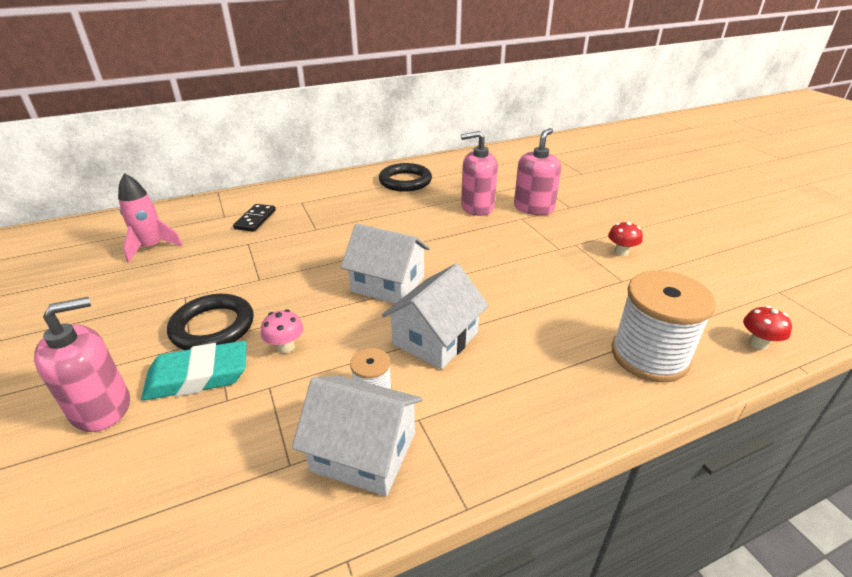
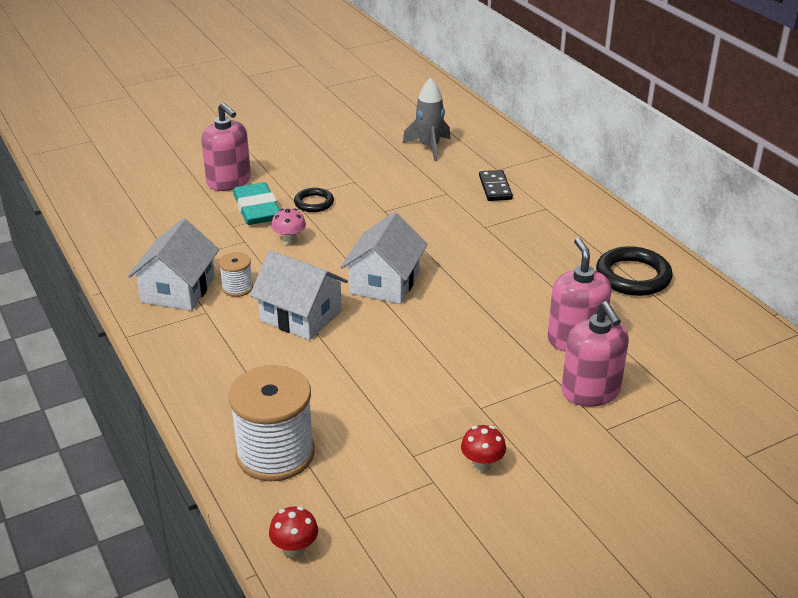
camera: 85 degrees right, 0 degrees up
pink rocket [118,173,183,263] -> grey rocket [402,78,451,161]
black ring [167,294,254,350] -> black ring [294,188,334,212], size x0.59
black domino [233,204,276,232] -> black domino turned 75 degrees clockwise [479,170,513,201]
pink soap dispenser [514,128,561,215] -> pink soap dispenser turned 45 degrees clockwise [562,301,629,407]

